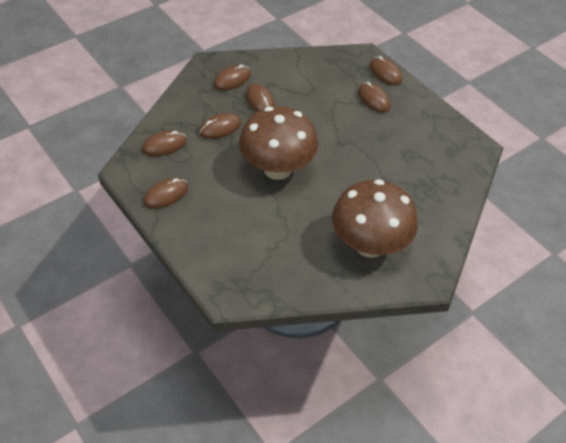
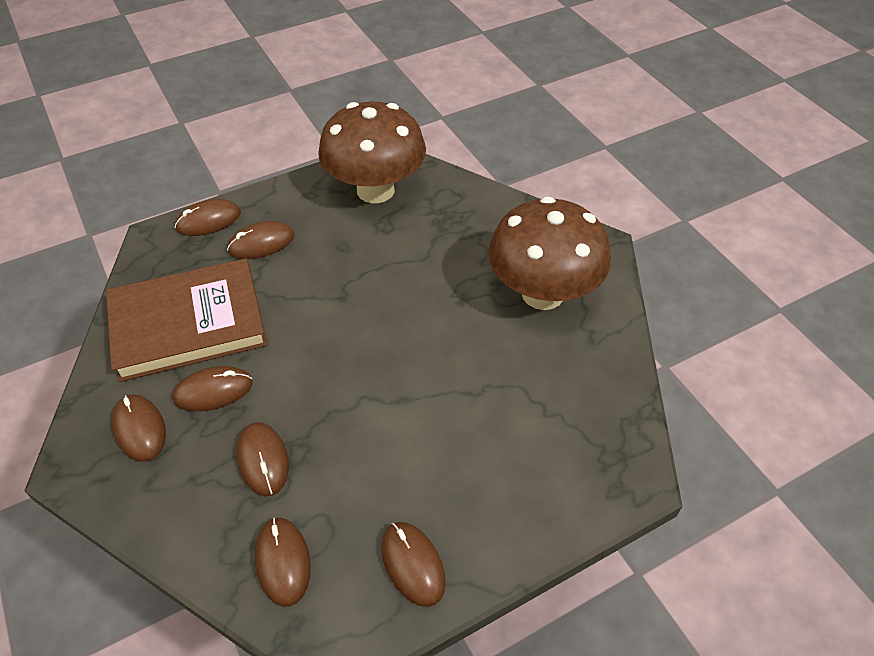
camera: 80 degrees left, 0 degrees up
brown mushroom [239,106,318,180] -> brown mushroom moved to [318,102,426,203]
none -> brown book [106,259,267,382]

